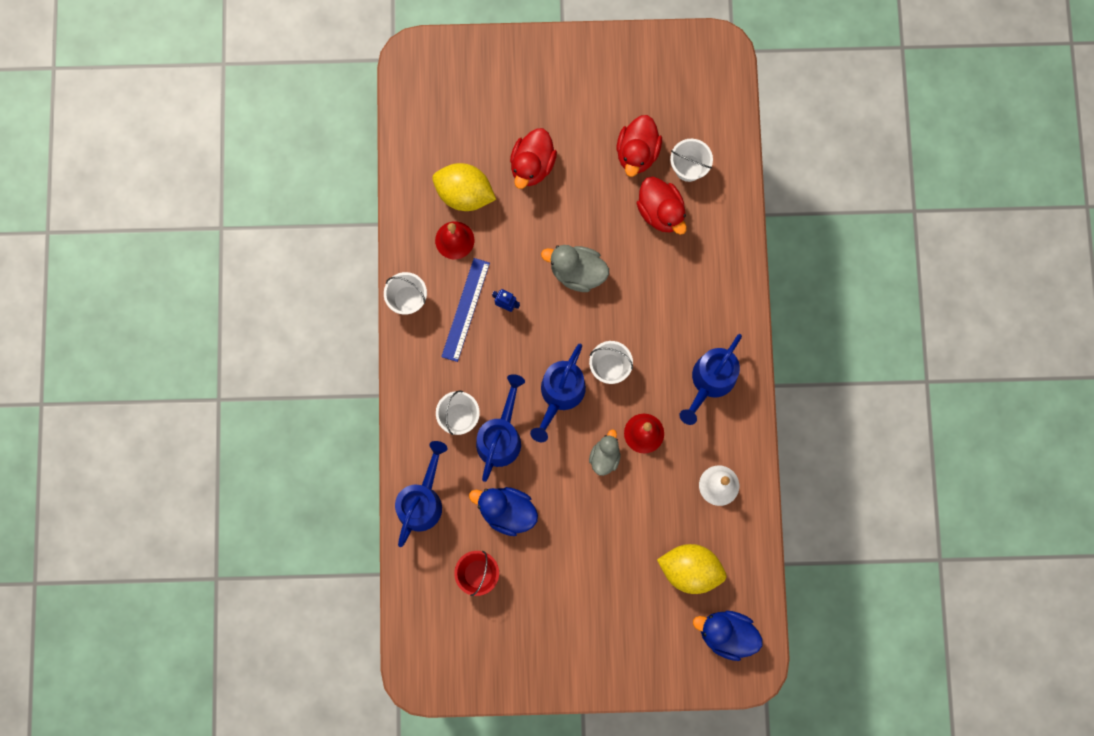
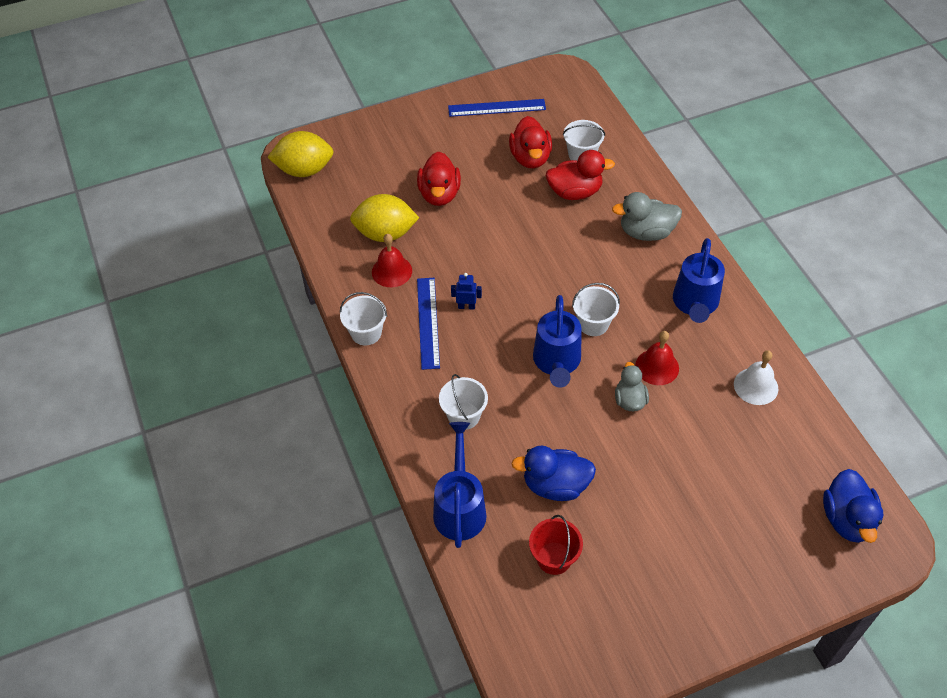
camera: 20 degrees left, 25 degrees down
blue watering can [476,374,525,482] -> none
grey duck [541,245,609,292] -> grey duck moved to [612,192,682,241]
red duck [637,177,687,235] -> red duck turned 45 degrees counterclockwise [546,150,615,200]
yellow lemon [657,544,727,594] -> yellow lemon moved to [267,131,334,177]
blue duck [693,611,762,661] -> blue duck turned 90 degrees counterclockwise [823,469,883,543]
none -> blue ruler [448,99,546,117]

